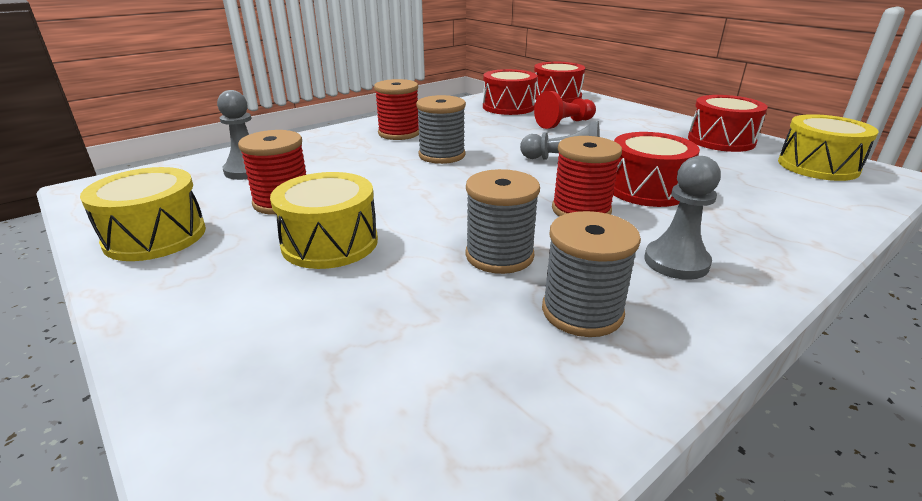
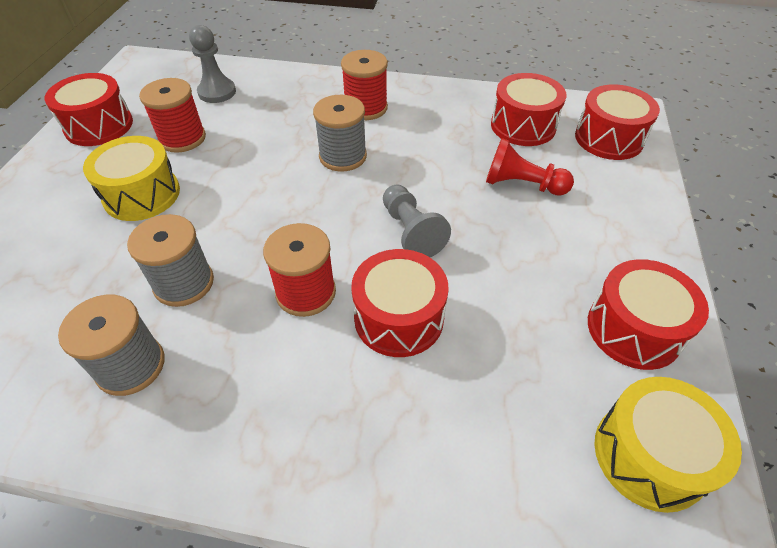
camera: 50 degrees right, 20 degrees up
yellow drum [80,167,206,261] -> red drum [45,73,133,146]
grey pawn [644,156,721,280] -> none

